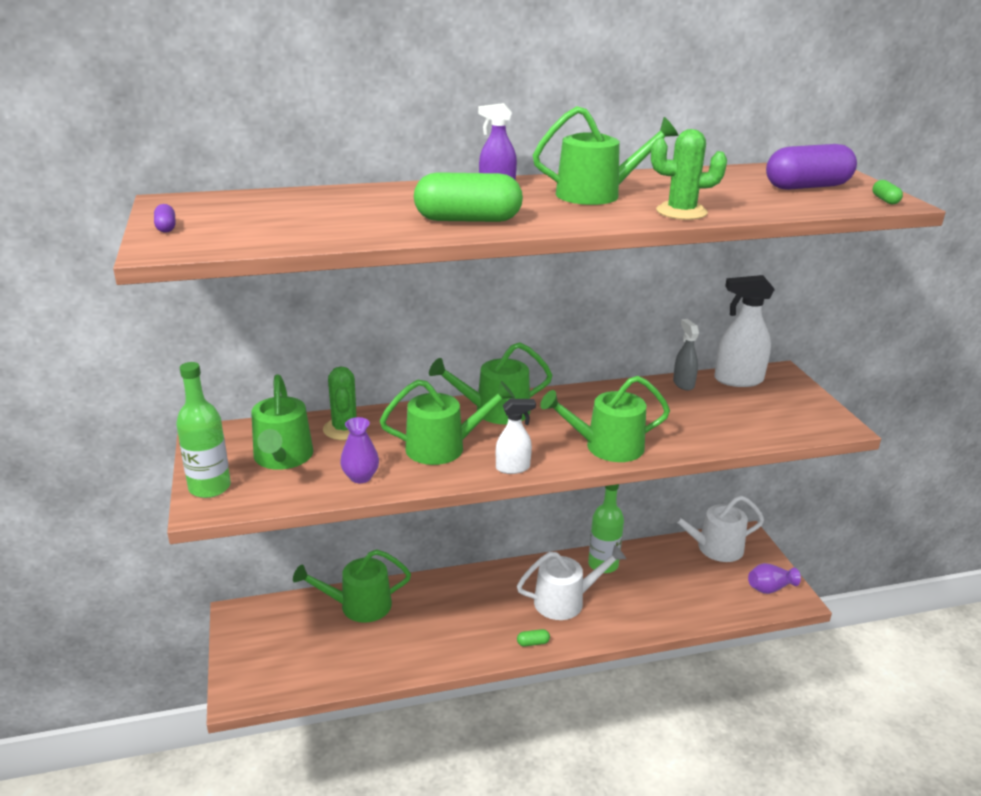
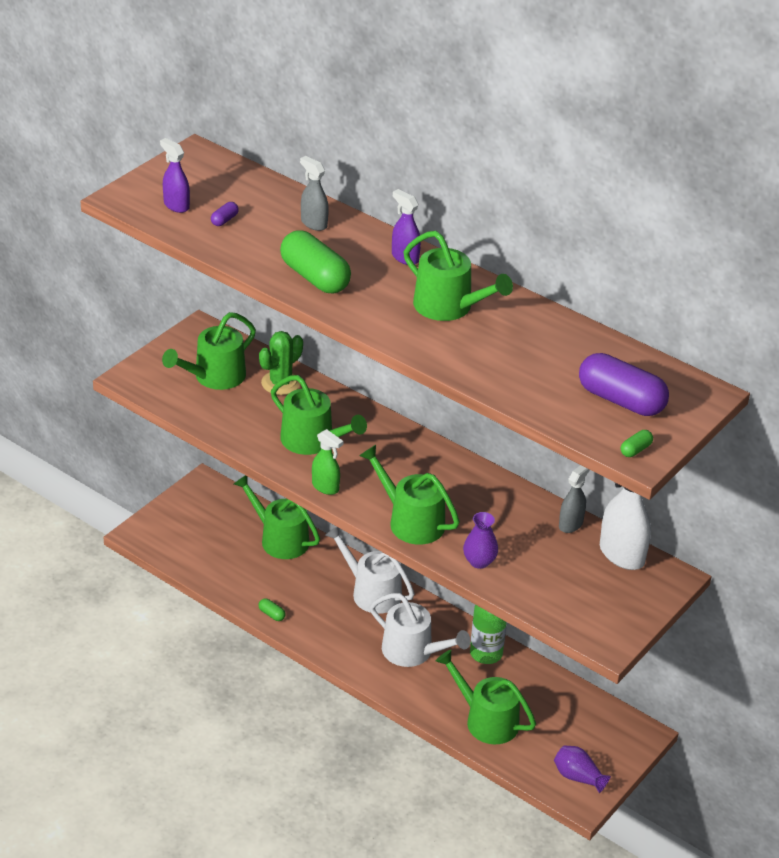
camera: 50 degrees right, 10 degrees up
purple capsule [154,204,176,233] -> purple capsule moved to [211,202,239,226]
green bottle [176,362,231,498] -> none
purple vase [340,417,379,483] -> purple vase moved to [463,512,498,569]
green watering can [429,342,552,424] -> green watering can moved to [436,650,536,744]
white spray bottle [496,399,536,474] -> green spray bottle [312,429,343,495]
green capsule [517,629,550,646] -> green capsule moved to [259,598,286,621]
green cactus [651,129,727,220] -> none
white watering can [666,495,764,562] -> white watering can moved to [325,526,414,614]
none -> purple spray bottle [160,138,190,213]
none -> grey spray bottle [300,156,329,231]

